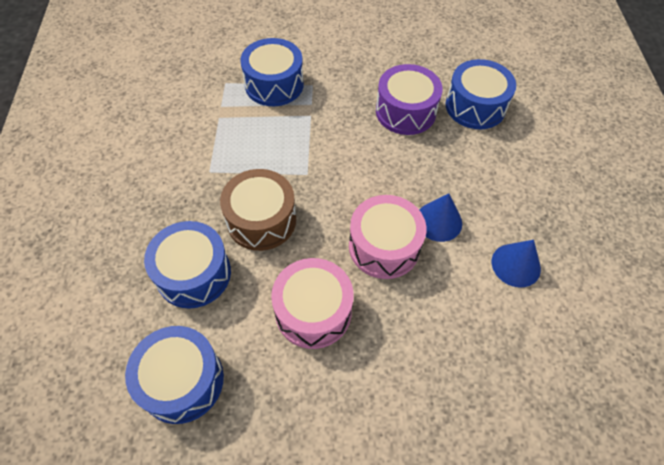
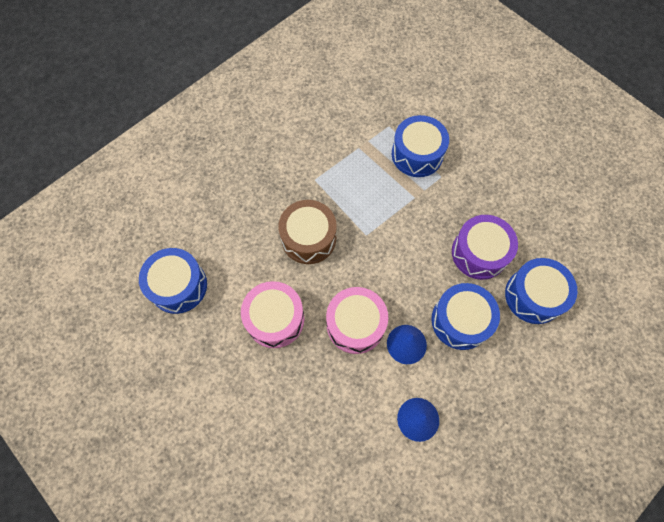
camera: 50 degrees right, 10 degrees up
blue drum [144,221,231,309] -> blue drum moved to [431,283,500,350]

